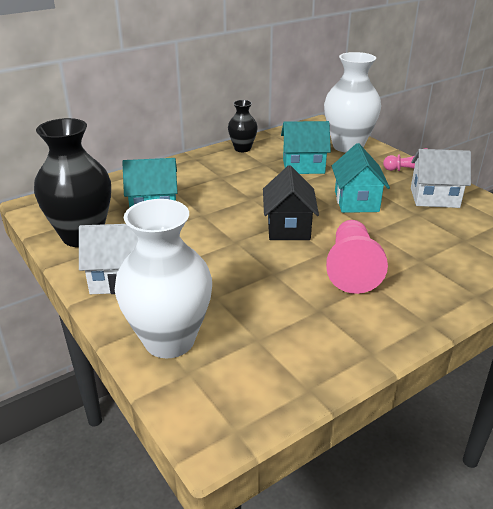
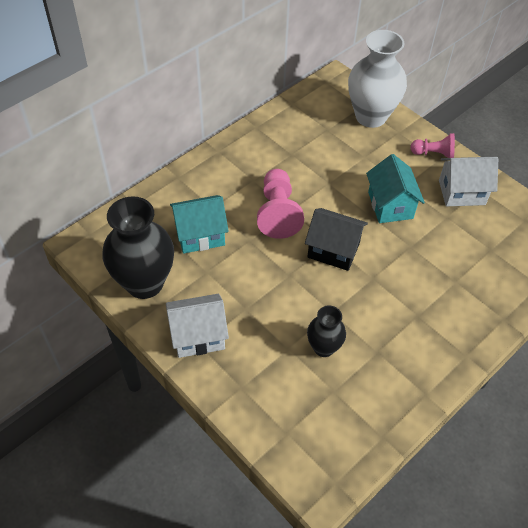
camera: 10 degrees left, 20 degrees up
white vase [115,199,212,358] -> none
black vase [228,100,258,152] -> black vase moved to [307,305,346,357]
black house [263,165,319,240] -> black house turned 60 degrees counterclockwise [305,208,368,271]
turquoise house [281,121,331,174] -> none
pink pawn [326,220,388,294] -> pink pawn moved to [257,169,304,239]

